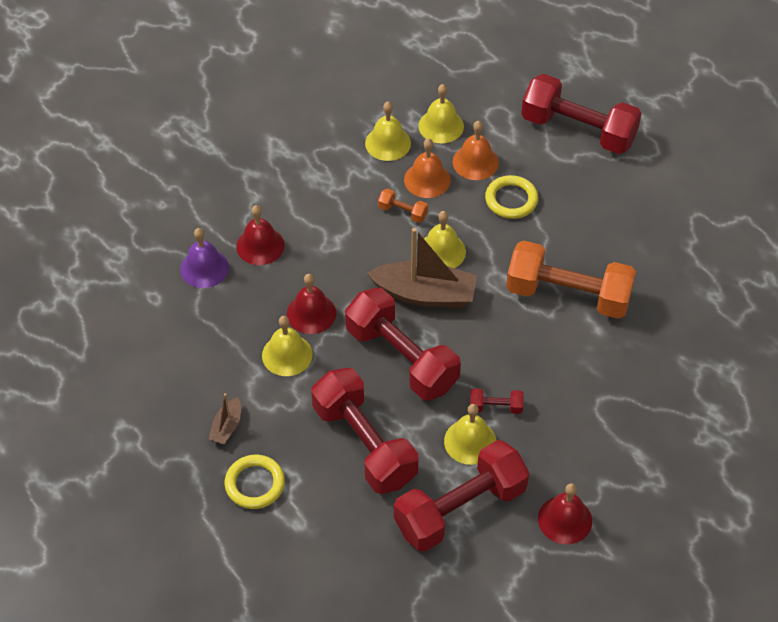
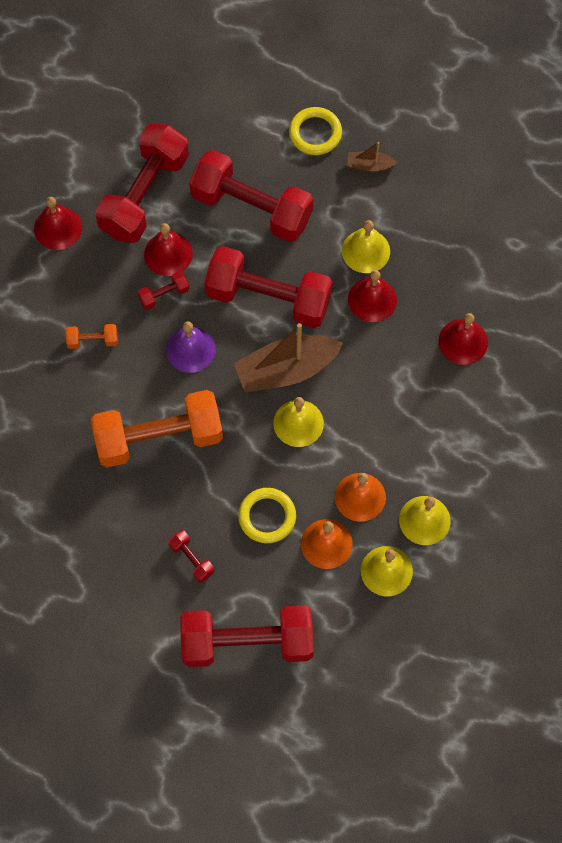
camera: 150 degrees right, 15 degrees up
purple bell [180,228,229,288] -> purple bell moved to [166,321,216,373]
brown boat [209,393,241,444] -> brown boat turned 75 degrees counterclockwise [347,142,398,172]
orange dumbbell [378,188,428,223] -> orange dumbbell moved to [66,324,118,349]
yellow bell [444,404,496,465] -> red bell [144,223,193,276]
none -> red dumbbell [168,530,214,583]

